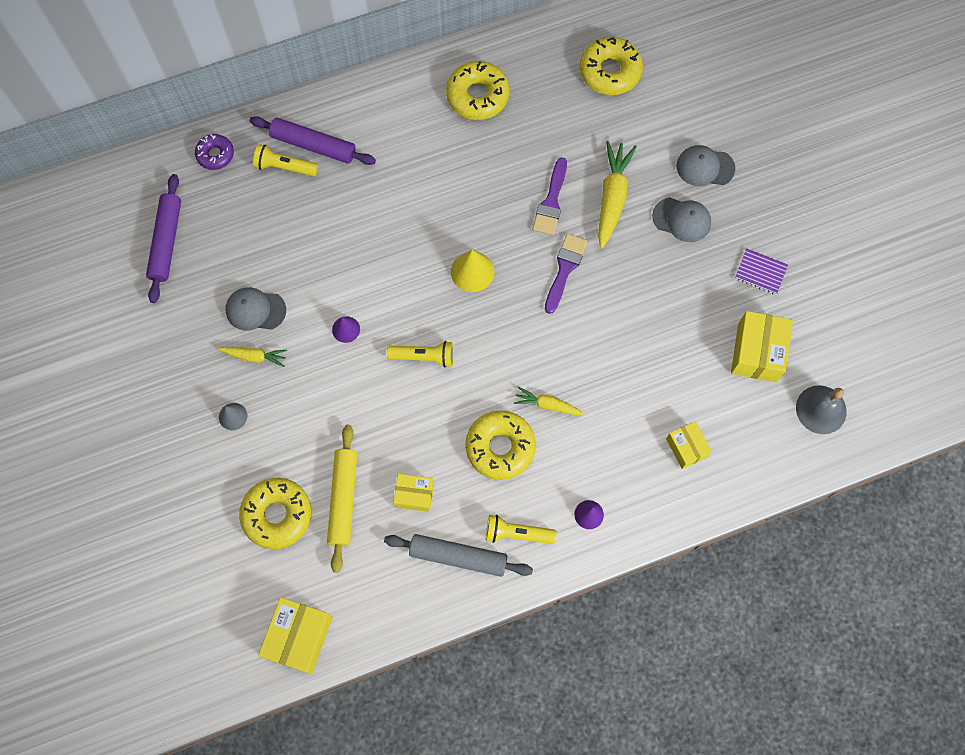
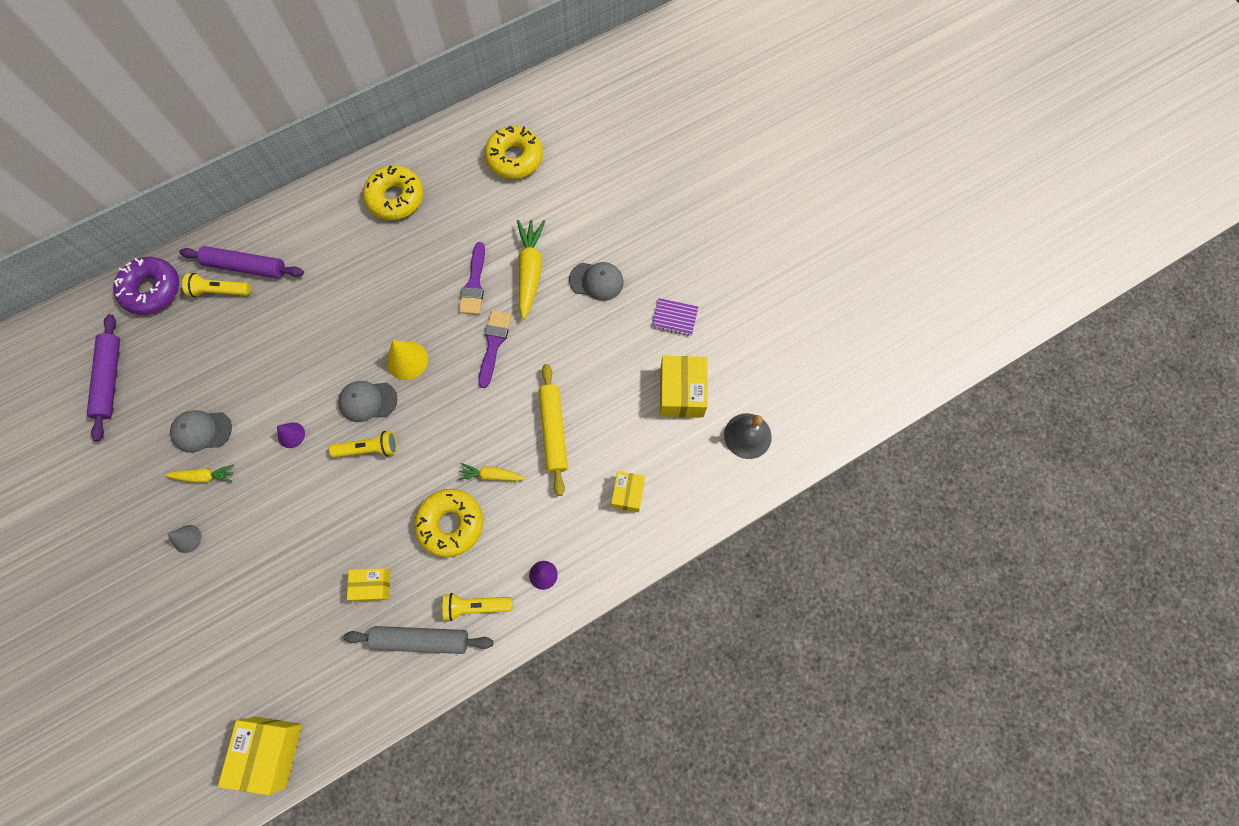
camera: 10 degrees left, 0 degrees up
purple donut [195,134,234,170] -> purple donut [113,257,179,315], size x1.68
yellow donut [239,478,312,549] -> none
yellow rolling pin [327,425,357,573] -> yellow rolling pin moved to [538,364,568,496]
yellow box [666,421,712,469] -> yellow box turned 45 degrees clockwise [611,471,645,512]
grey cap [676,145,735,186] -> grey cap moved to [338,381,397,422]

